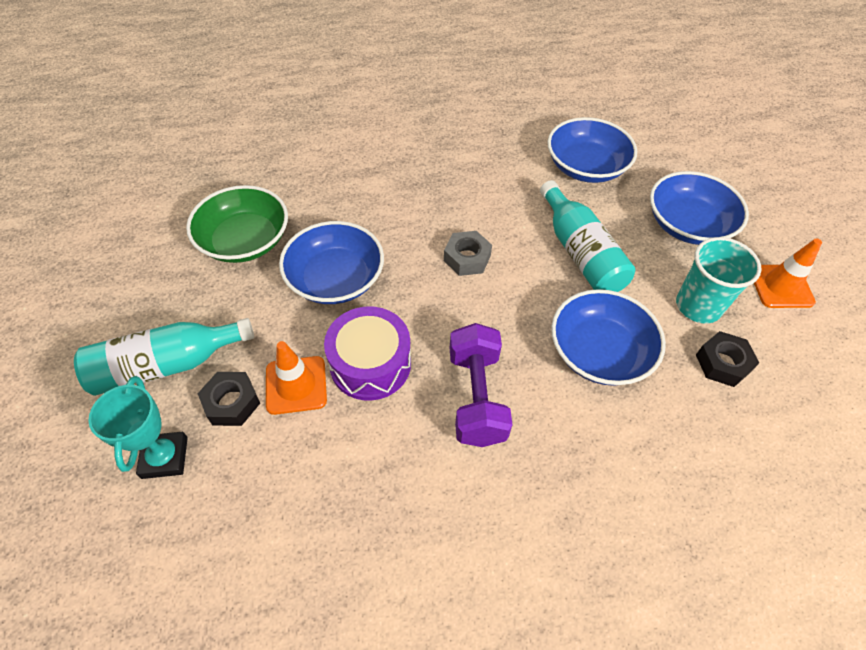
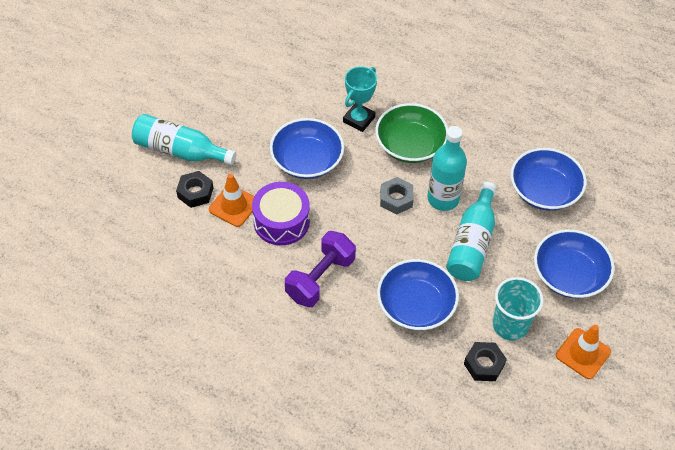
camera: 40 degrees right, 0 degrees up
turquoise trophy [88,376,188,479] -> turquoise trophy moved to [343,66,377,132]
green bowl [186,185,288,263] -> green bowl moved to [375,103,448,163]
none -> turquoise bottle [428,126,467,211]

